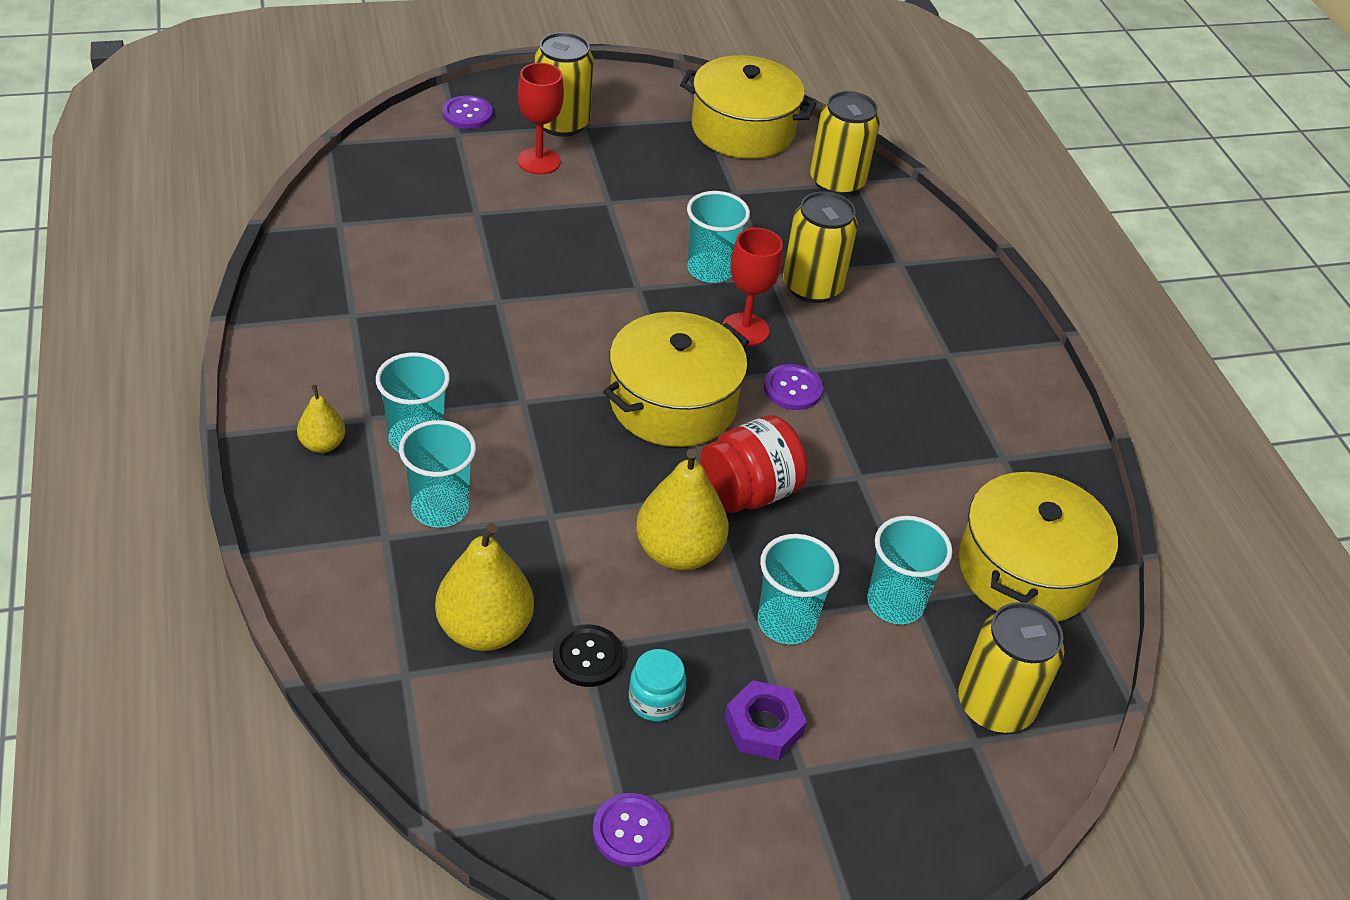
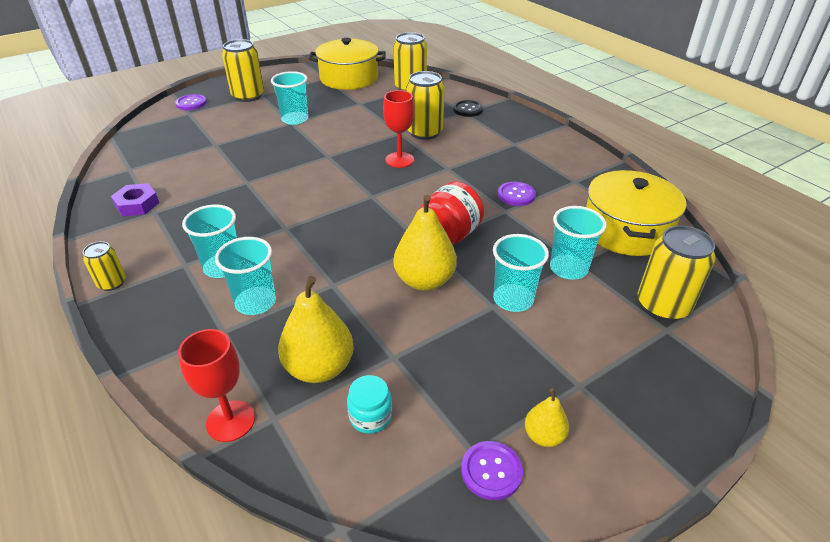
camera: 15 degrees left, 5 degrees down
yellow pear [297,385,346,453] -> yellow pear moved to [525,388,569,447]
red goblet [518,63,564,174] -> red goblet moved to [178,329,255,442]
black button [553,624,624,687] -> black button moved to [453,100,483,117]
yellow pot [603,312,749,447] -> none
turquoise jar [629,649,687,722] -> turquoise jar moved to [347,375,392,434]
turquoise cup [687,191,750,283] -> turquoise cup moved to [271,71,308,125]
purple nut [724,680,807,760] -> purple nut moved to [111,183,159,217]
purple button [764,364,823,410] -> purple button moved to [498,182,536,206]
none -> yellow can [83,241,126,291]

